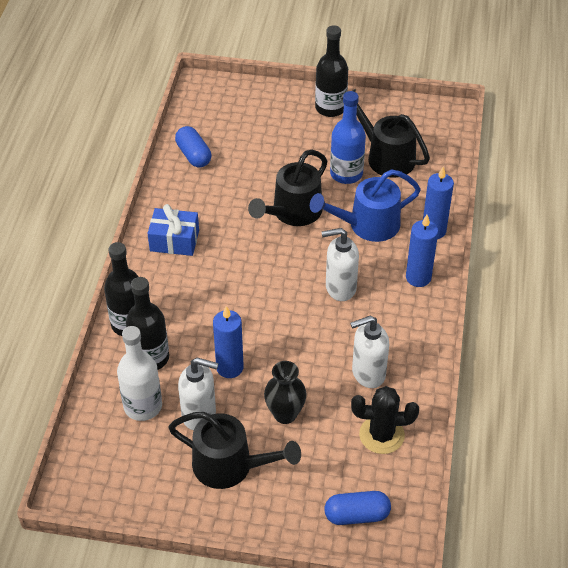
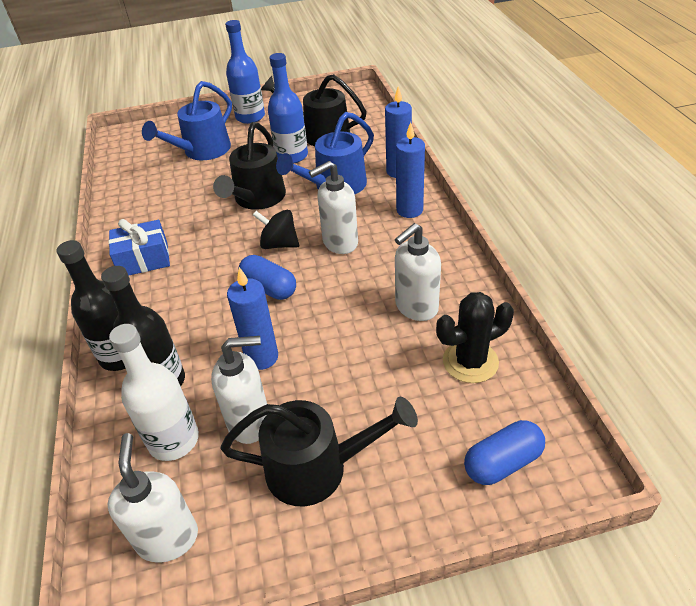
camera: 20 degrees left, 5 degrees down
blue capsule [175,126,211,167] -> blue capsule moved to [238,255,296,300]
black vase [264,361,307,424] -> none
black bottle [315,25,348,117] -> blue bottle [225,20,265,124]
none -> white soap dispenser [108,433,198,563]
none -> blue watering can [142,81,232,160]
none -> black spinning top [253,210,299,249]

